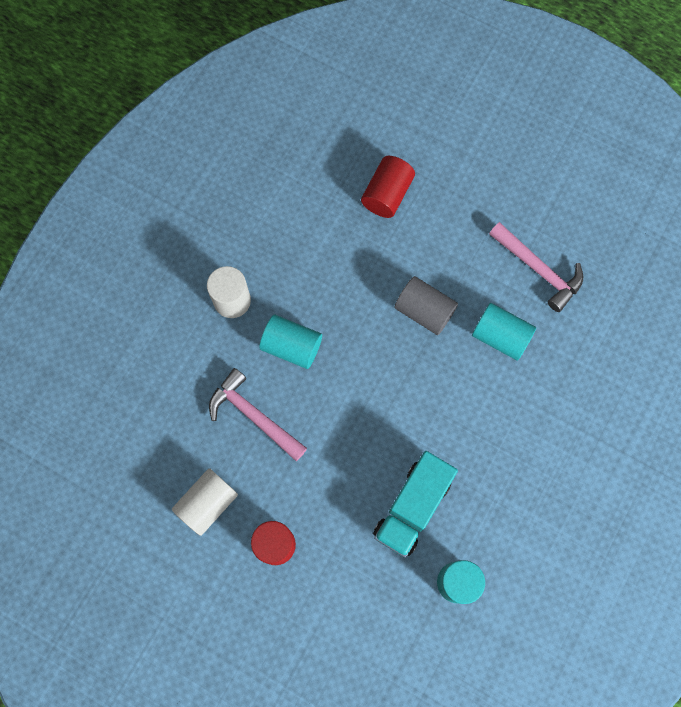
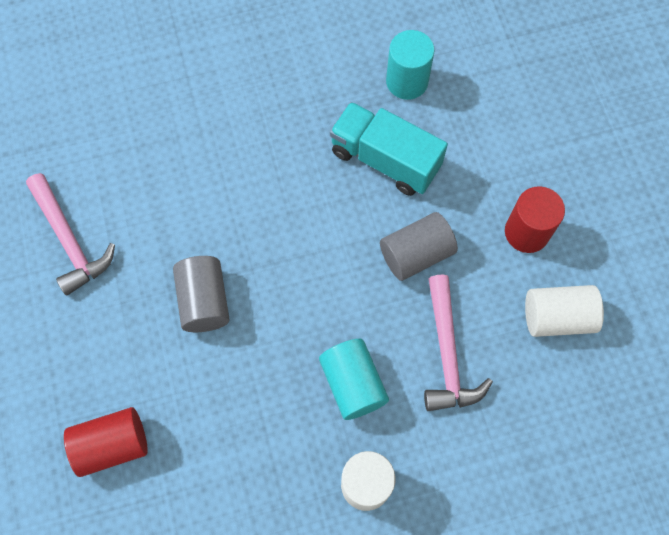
camera: 135 degrees left, 5 degrees down
turquoise truck [373,451,458,558] -> turquoise truck turned 135 degrees counterclockwise [330,102,448,196]
turquoise cylinder [472,303,536,361] -> none
pink hammer [489,222,583,312] -> pink hammer turned 150 degrees clockwise [26,173,115,296]
none -> grey cylinder [380,212,458,281]

